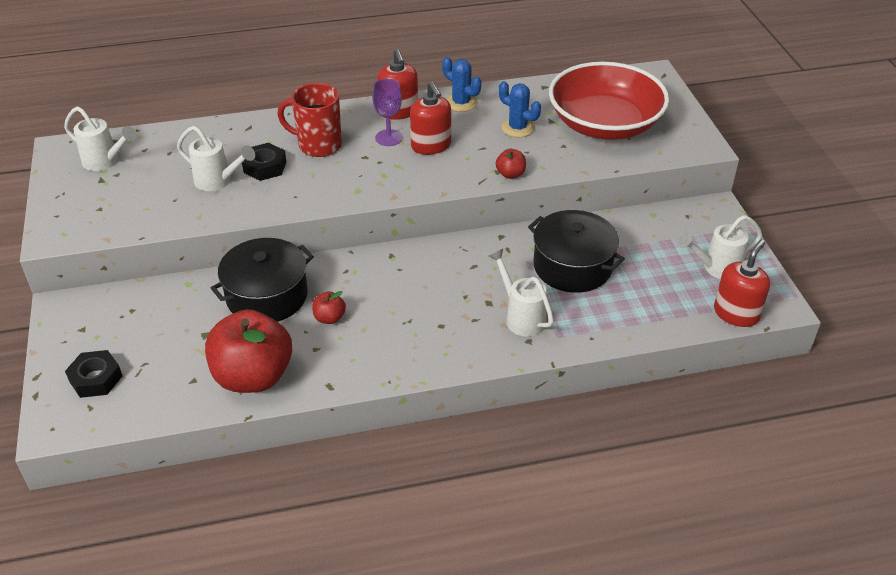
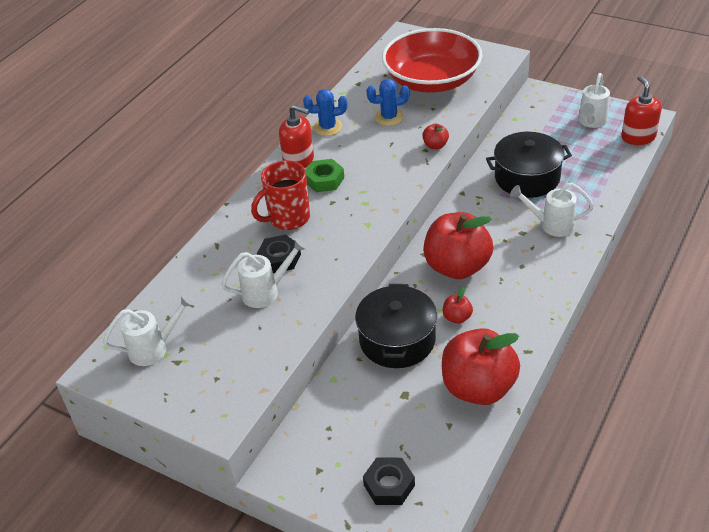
camera: 45 degrees left, 0 degrees up
purple goblet [372,79,403,146] -> green nut [306,159,344,192]
red soap dispenser [410,82,451,155] -> none
none -> red apple [423,212,493,279]

